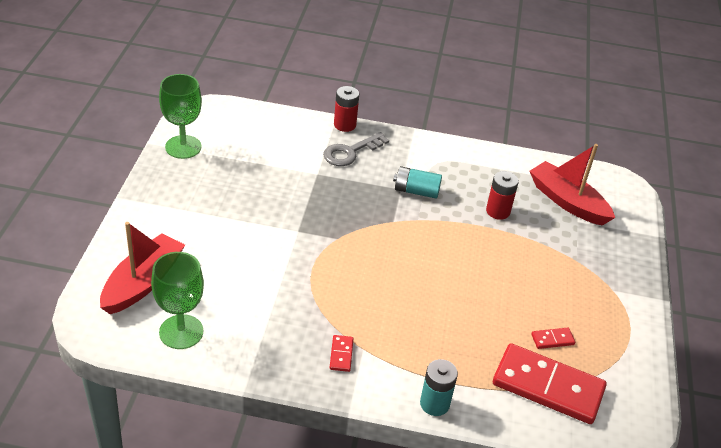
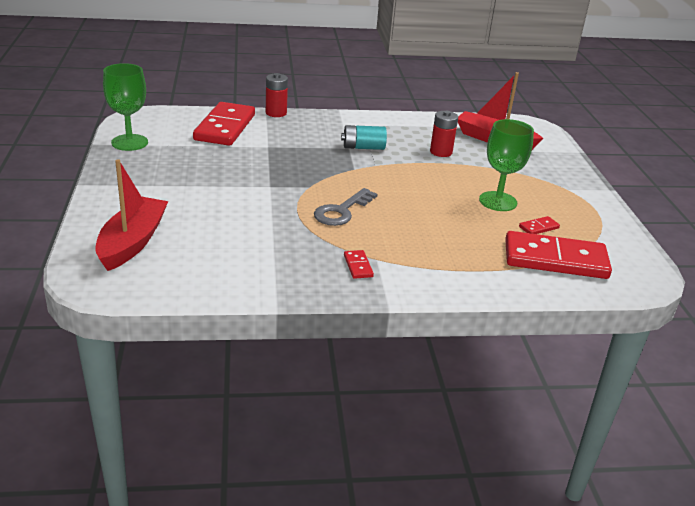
camera: 15 degrees left, 10 degrees down
green goblet [151,252,204,349] -> green goblet moved to [479,119,534,211]
grey key [323,132,389,166] -> grey key moved to [314,188,377,226]
turquoise battery [420,359,458,416] -> none
none -> red domino [193,102,255,146]

